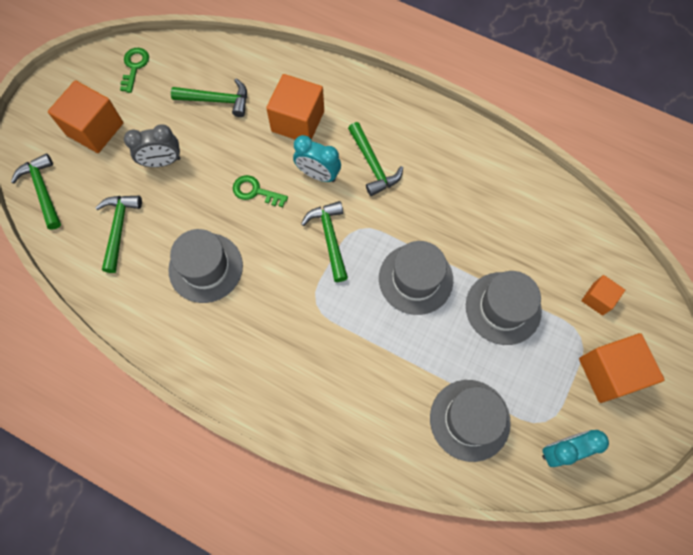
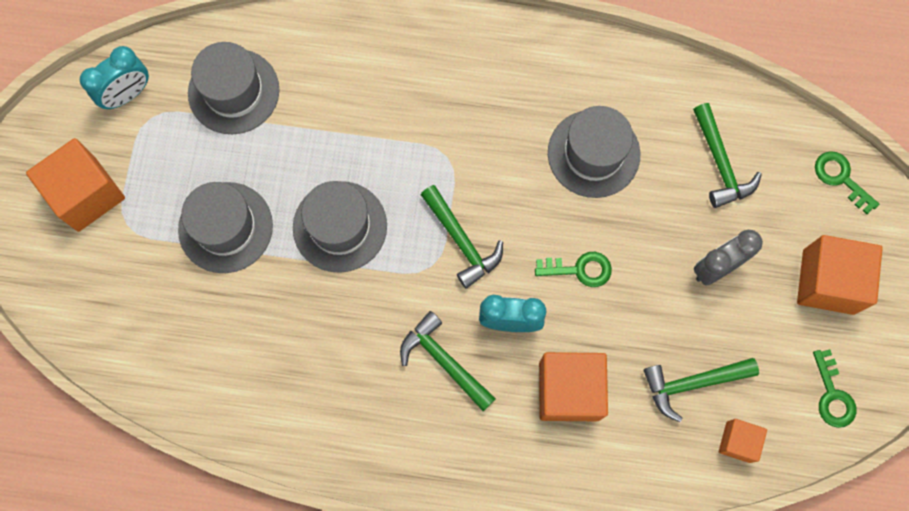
camera: 160 degrees right, 5 degrees up
green hammer [11,153,61,230] -> green key [815,151,879,214]
orange cube [581,275,625,316] -> orange cube moved to [719,419,767,463]

